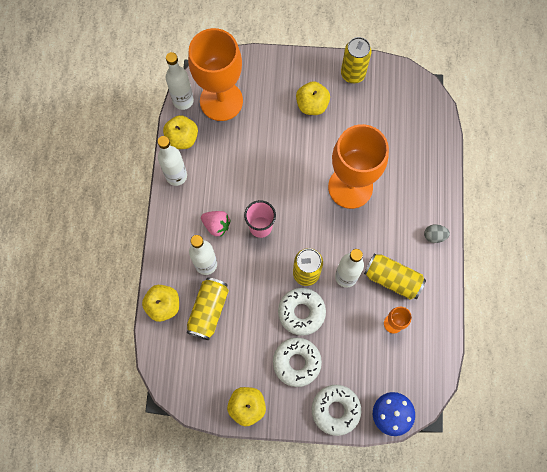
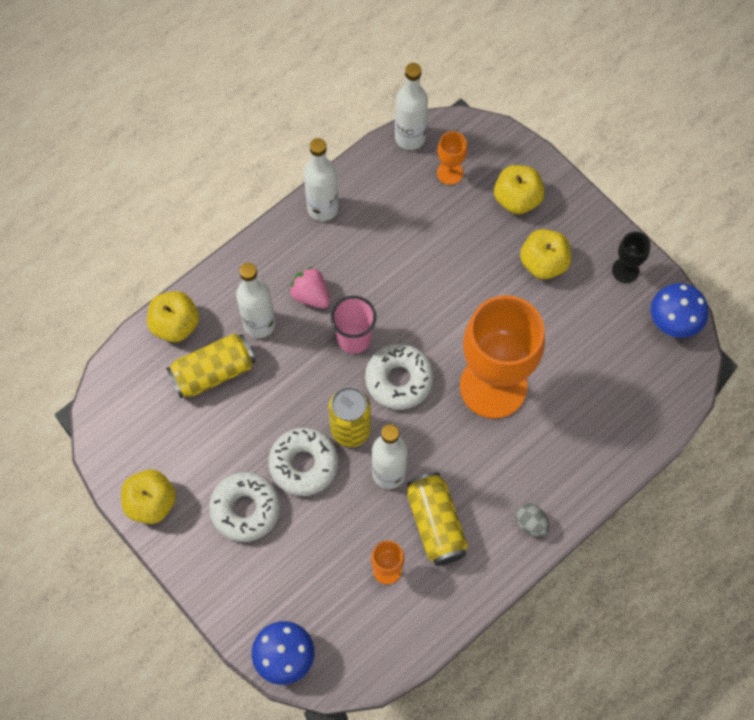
camera: 45 degrees right, 5 degrees down
yellow apple [163,115,198,149] -> yellow apple moved to [494,165,544,214]
orange goblet [188,28,243,121] -> orange goblet [437,131,468,185], size x0.41
pink strawberry [201,211,231,237] -> pink strawberry turned 150 degrees clockwise [289,267,330,309]
white donut [312,385,361,436] -> white donut moved to [365,344,433,410]
yellow can [341,37,372,83] -> black goblet [612,232,650,283]
none -> blue mushroom [651,283,708,338]

